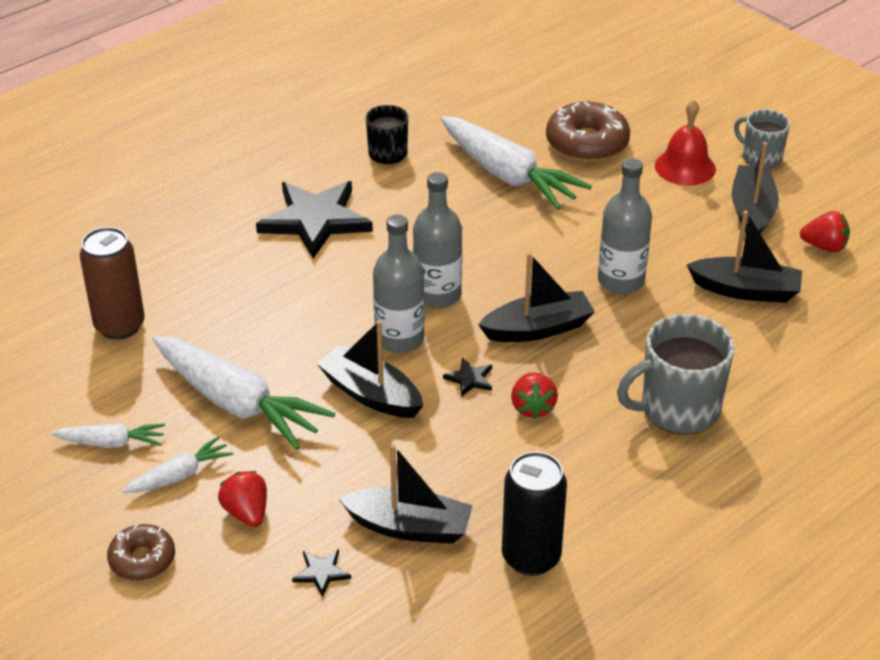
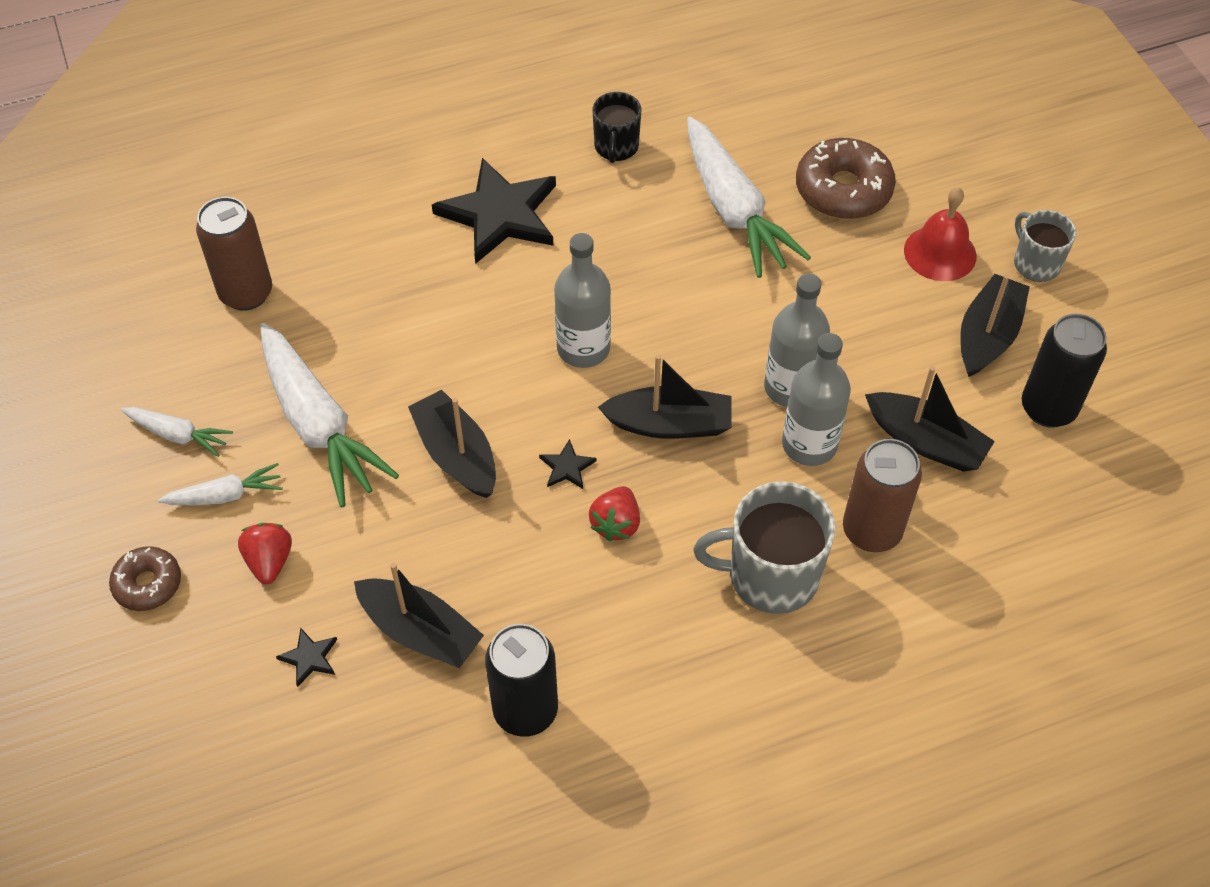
camera: 20 degrees right, 15 degrees up
grey bottle [373,215,425,353] -> grey bottle moved to [782,333,851,466]
red strawberry [800,211,850,252] -> black can [1022,314,1107,428]
none -> brown can [843,439,922,552]

